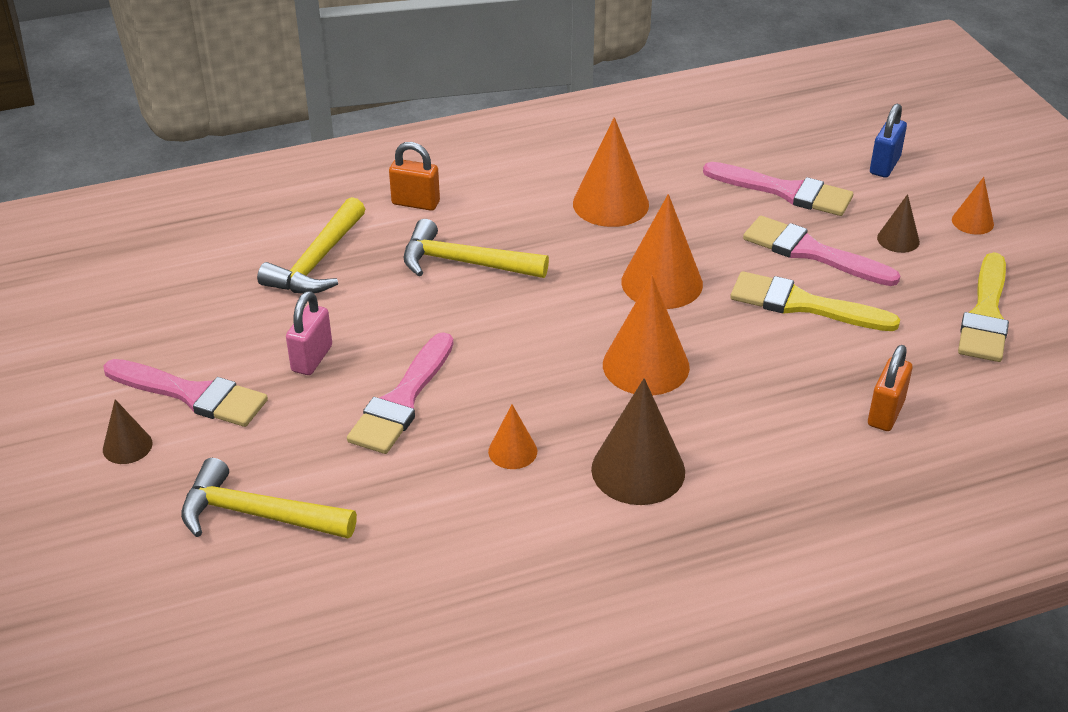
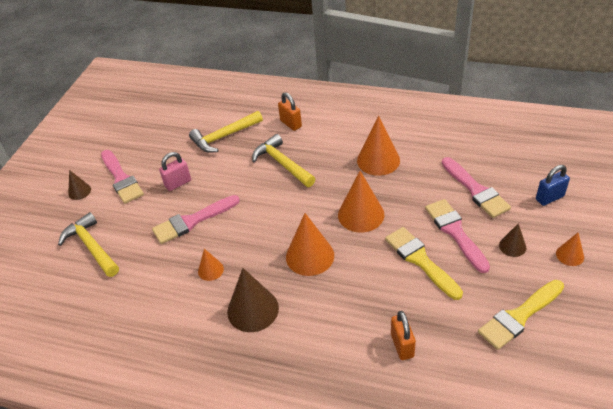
camera: 40 degrees right, 5 degrees up
orange padlock [868,345,912,431] -> orange padlock turned 75 degrees counterclockwise [391,311,416,360]

